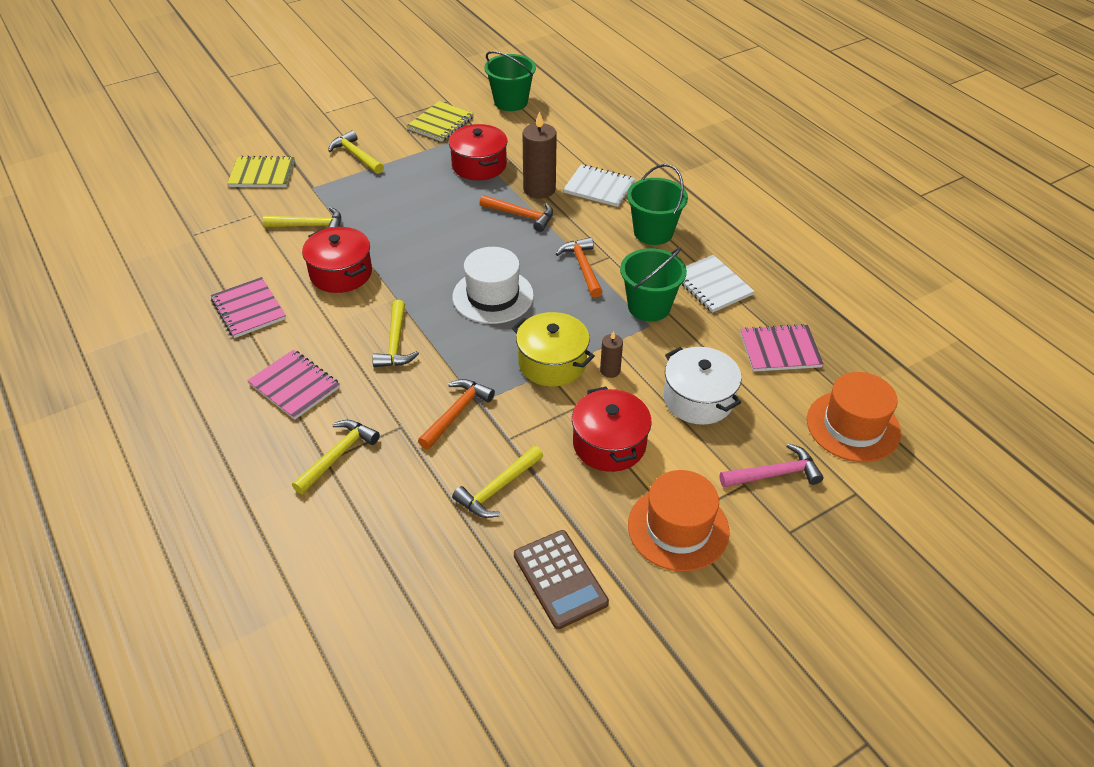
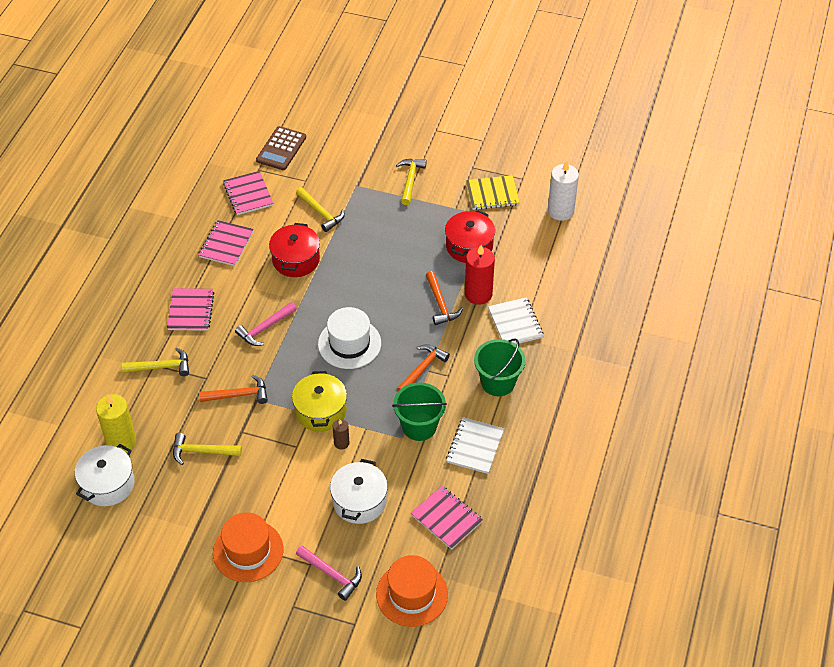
camera: 50 degrees right, 5 degrees up
yellow notebook [227,156,295,187] -> none
yellow hammer [372,300,419,367] -> pink hammer [235,302,297,346]
green bucket [484,51,536,111] -> white candle [548,161,579,221]
brown calculator [514,530,609,629] -> brown calculator moved to [256,126,306,170]
brown candle [522,111,557,199] -> red candle [465,245,495,305]
red pot [572,387,652,472] -> none
none -> white pot [75,444,135,506]
none -> yellow candle [96,394,136,452]
none -> pink notebook [223,171,273,215]

